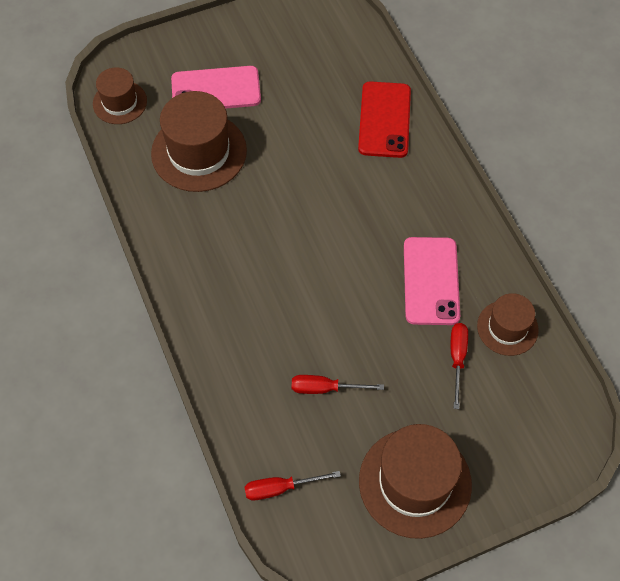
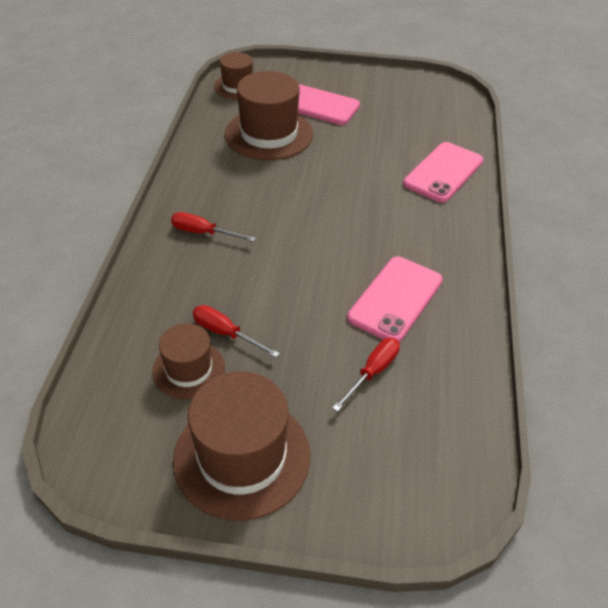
camera: 30 degrees right, 15 degrees down
red screwdriver [244,471,341,500] -> red screwdriver moved to [171,212,256,242]
red phone [358,81,411,158] -> pink phone [403,142,483,203]
brown hat [477,293,539,356] -> brown hat moved to [152,323,225,399]

